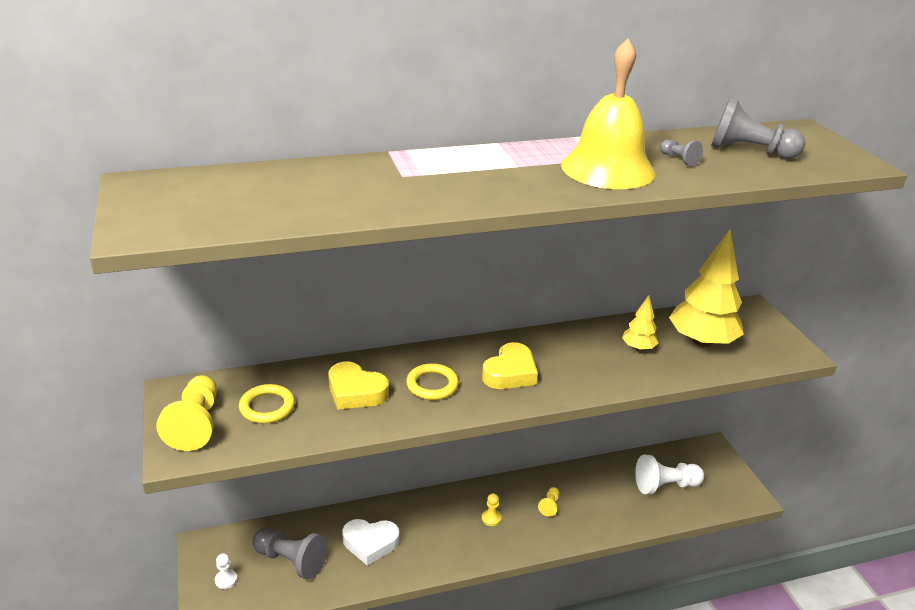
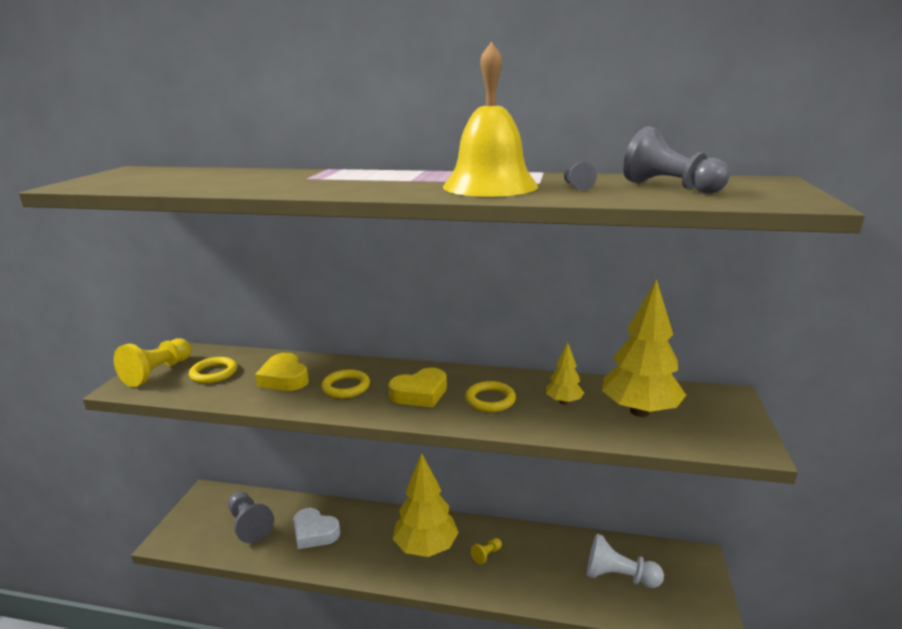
camera: 30 degrees right, 10 degrees down
white pawn [215,553,237,589] -> none
yellow pawn [482,493,501,526] -> yellow tree [393,453,459,557]
none -> yellow ring [465,381,516,412]

